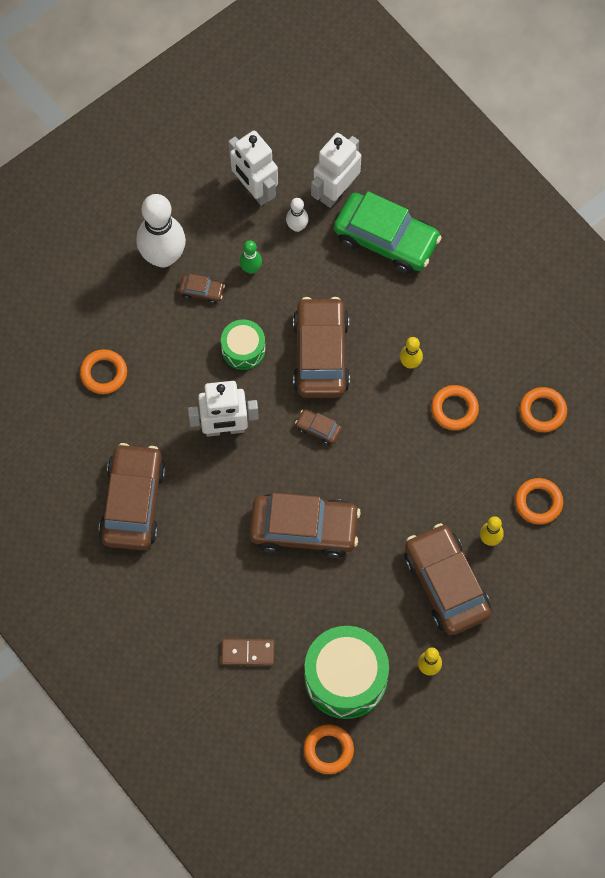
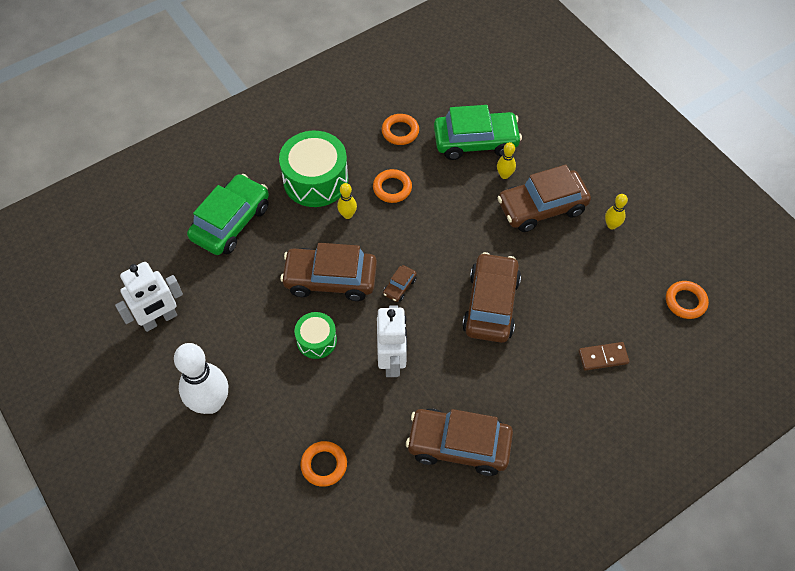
camera: 85 degrees left, 10 degrees down
brown car [179,274,225,304] -> none
brown domino [221,639,274,666] -> brown domino turned 75 degrees clockwise [579,342,629,371]
green bowling pin [239,240,262,274] -> none
white bowling pin [286,198,309,232] -> none
green drum [304,626,389,719] -> green drum moved to [279,131,348,207]
white robot [311,133,361,208] -> none
orange ring [515,478,563,524] -> green car [434,105,522,160]

